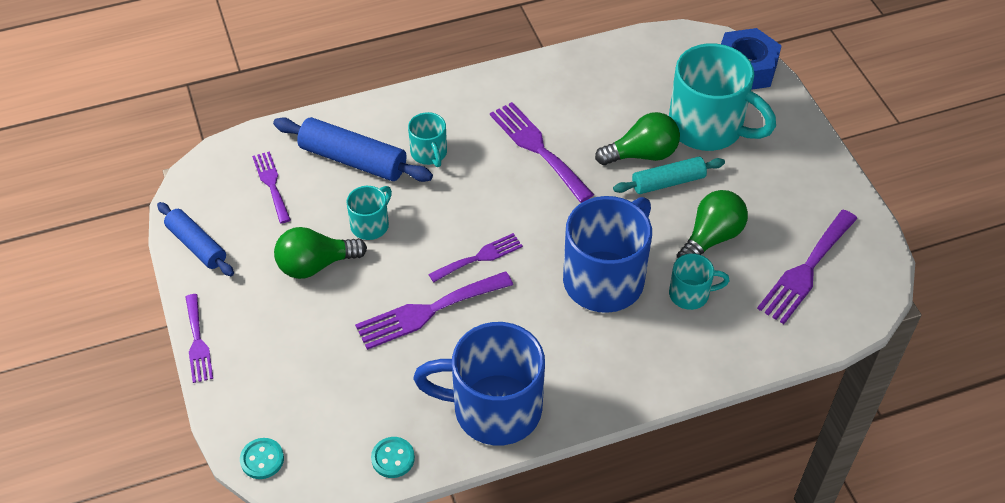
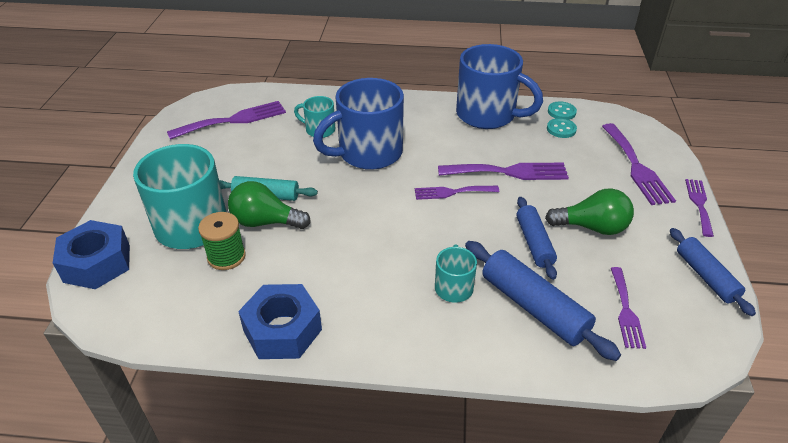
camera: 155 degrees left, 10 degrees down
turquoise button [240,438,284,479] -> turquoise button moved to [547,118,577,138]
turquoise mug [346,186,392,240] -> blue rolling pin [516,197,557,280]
purple fork [490,102,594,203] -> purple fork moved to [602,123,676,205]
green light bulb [677,190,748,259] -> none
none -> green spool [198,212,246,270]
none -> blue nut [238,284,322,359]

